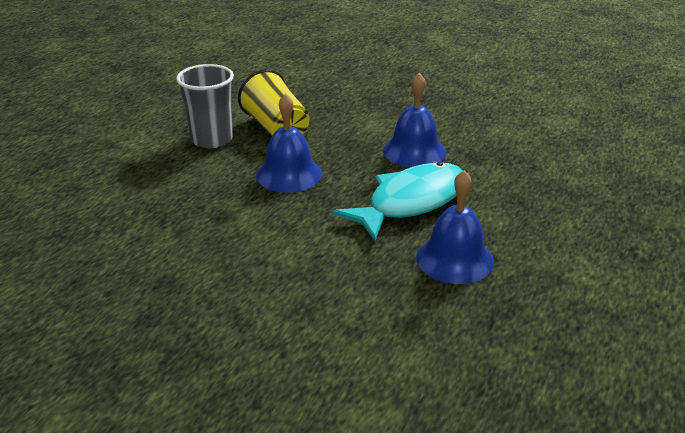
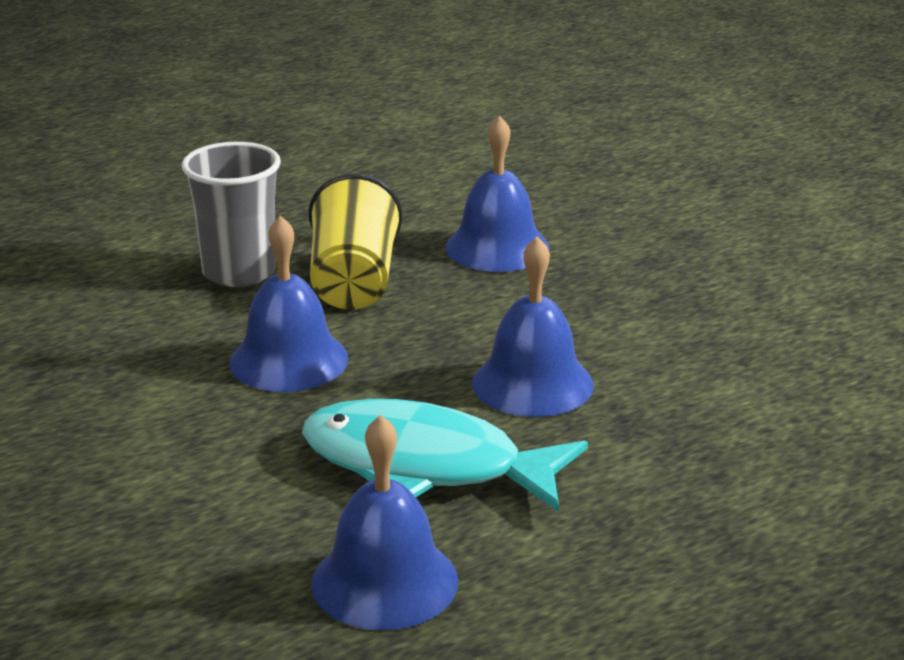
camera: 30 degrees right, 5 degrees down
turquoise fish [332,162,463,241] -> turquoise fish turned 150 degrees counterclockwise [302,399,588,512]
none -> blue bell [445,116,550,272]

